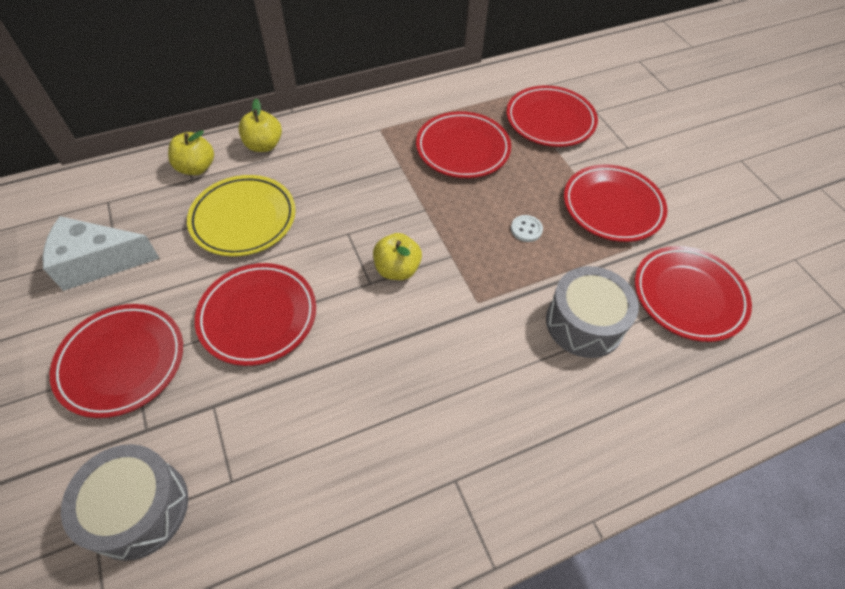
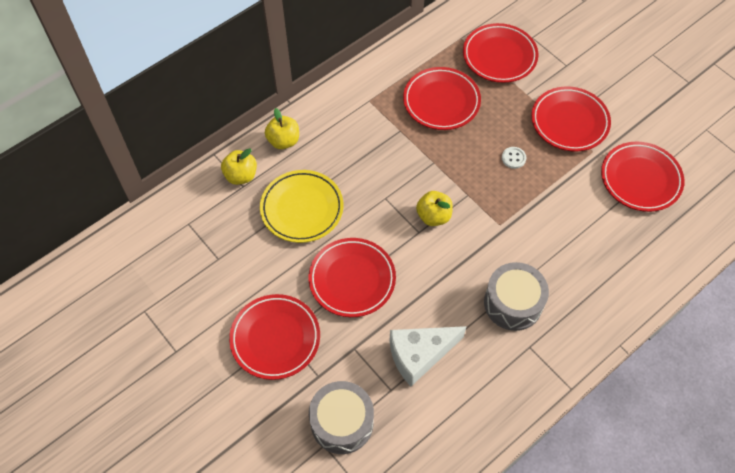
camera: 15 degrees left, 5 degrees up
white cheese [42,216,160,291] -> white cheese moved to [389,326,467,386]
grey drum [546,266,639,358] -> grey drum moved to [484,262,549,331]

